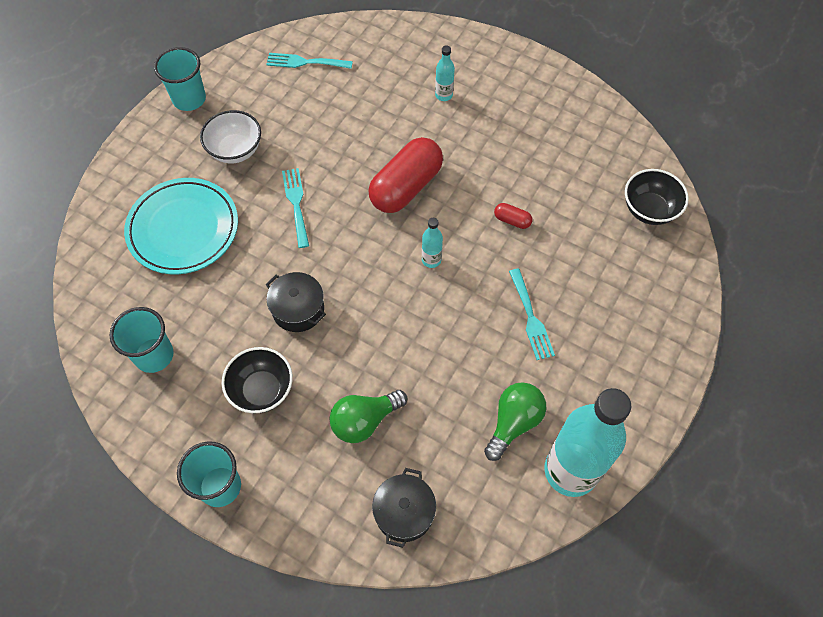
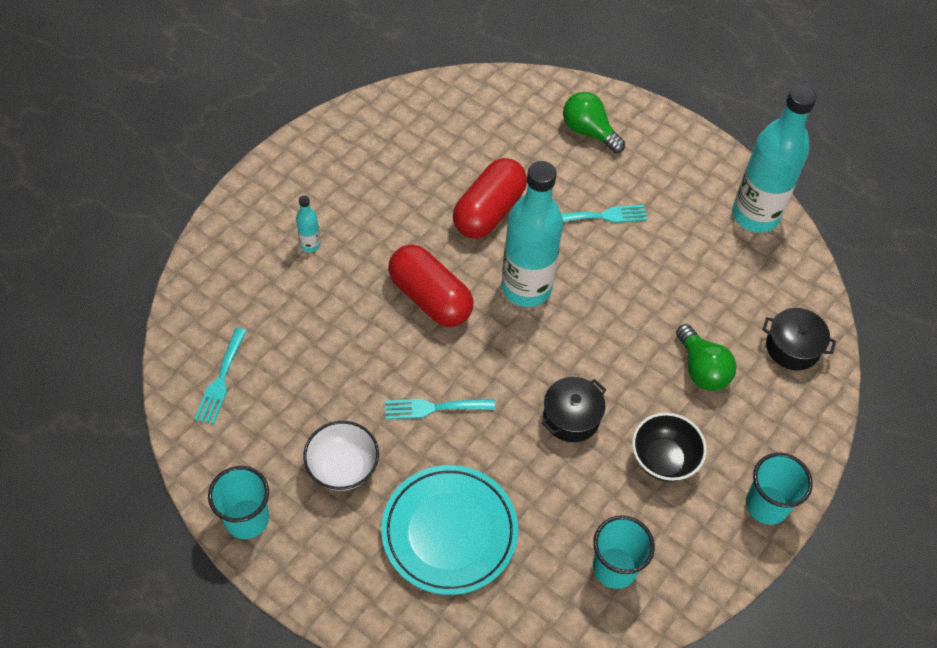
camera: 85 degrees left, 5 degrees down
turquoise bottle [422,218,443,268] -> turquoise bottle [502,161,563,307], size x2.45
green light bulb [484,382,546,461] -> green light bulb moved to [563,92,625,153]
red capsule [494,203,533,229] -> red capsule [453,158,527,239], size x2.37
black bowl [625,169,689,225] -> none

